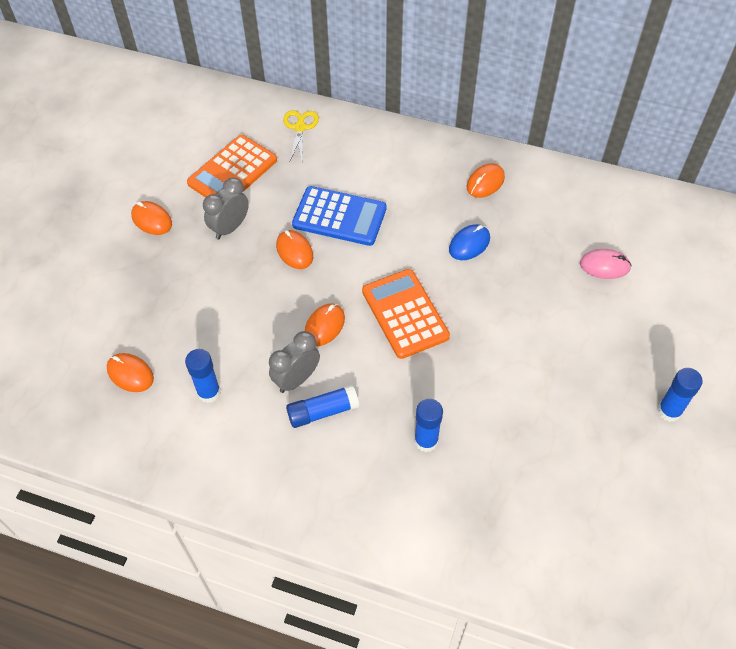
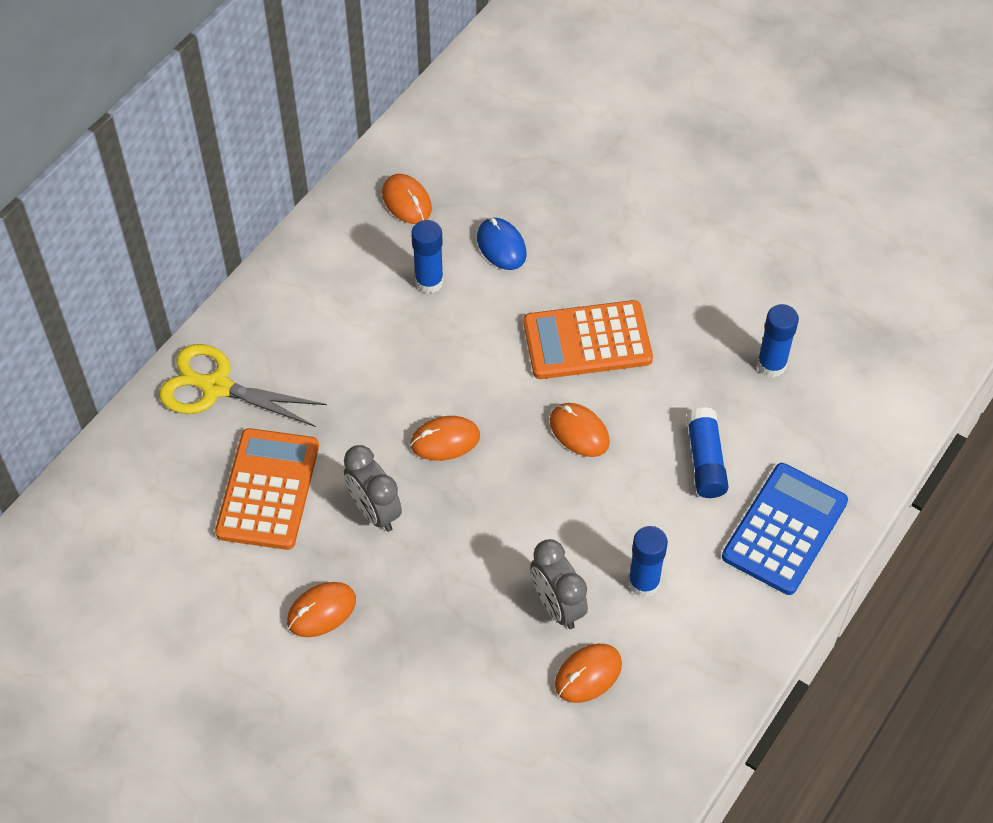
camera: 75 degrees left, 0 degrees up
orange calculator [187,135,277,198] -> orange calculator turned 135 degrees counterclockwise [215,428,319,550]
grey clock [269,331,320,393] -> grey clock moved to [531,539,588,629]
yellow scissors [283,110,319,163] -> yellow scissors [159,344,327,427], size x1.50
blue calculator [292,186,387,246] -> blue calculator moved to [722,463,848,595]
pink mouse [580,249,632,279] -> none
blue glue stick [657,368,703,422] -> blue glue stick moved to [411,220,444,294]

